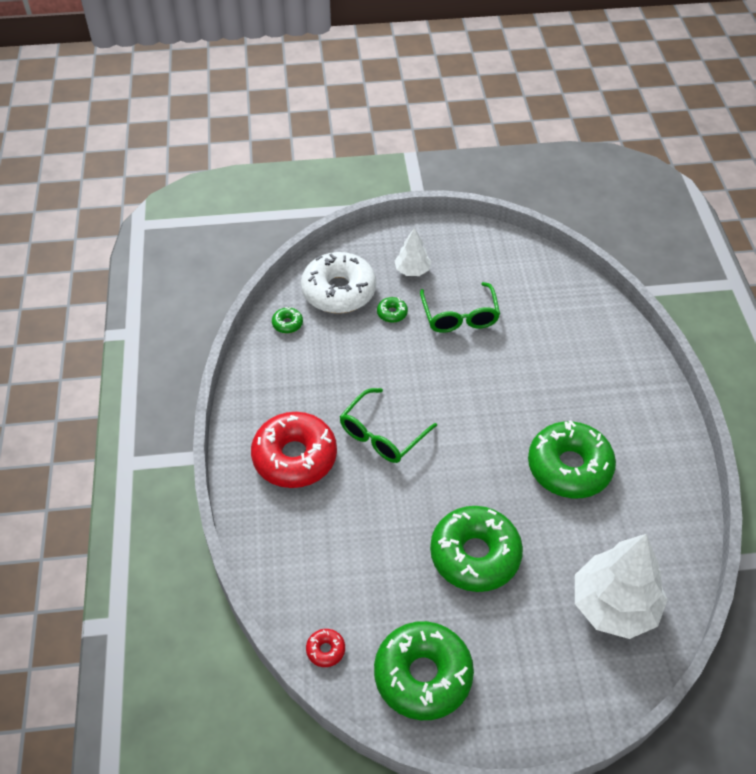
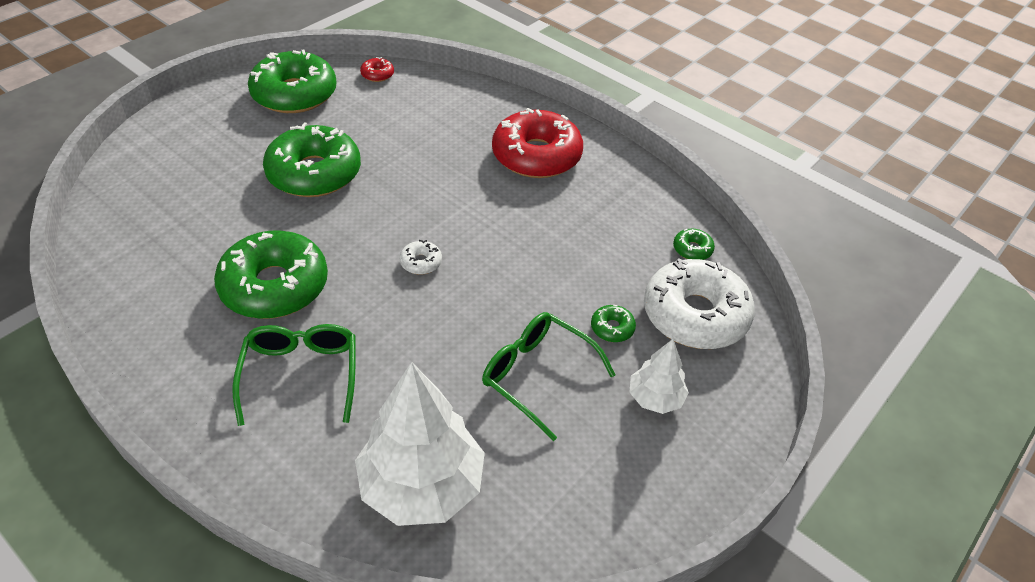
camera: 135 degrees right, 5 degrees down
green glasses [340,388,437,463] -> green glasses moved to [233,324,355,426]
white tree [575,534,668,639] -> white tree moved to [355,362,485,526]
none -> white donut [400,240,442,274]

